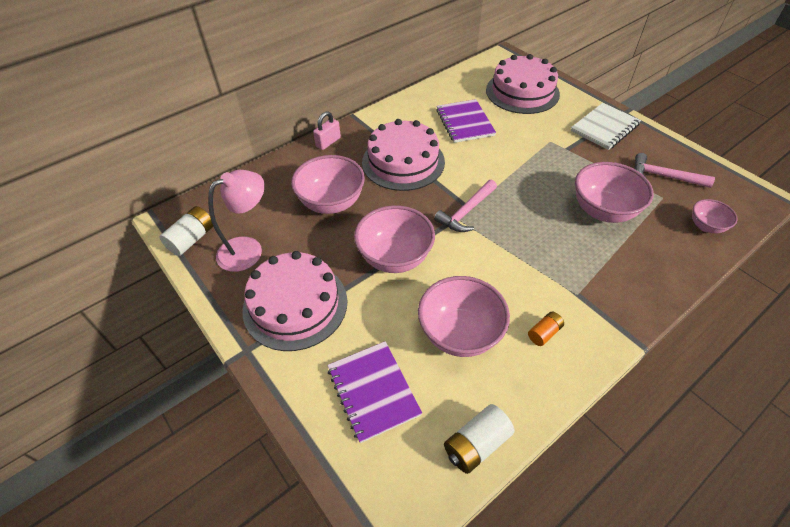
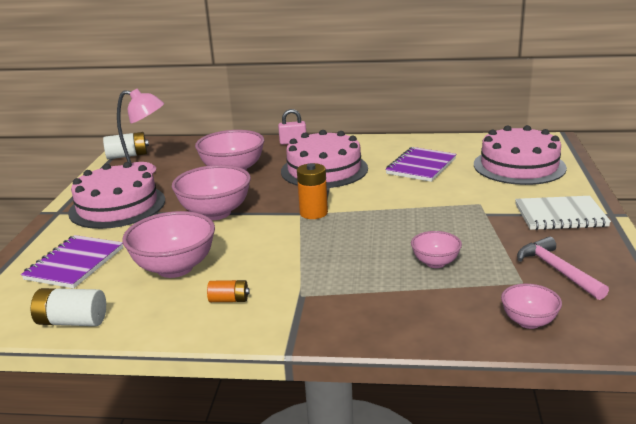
camera: 45 degrees right, 25 degrees down
pink hammer [434,180,497,232] -> orange battery [297,163,328,219]
pink bowl [575,162,654,223] -> pink bowl [411,231,462,268], size x0.54

